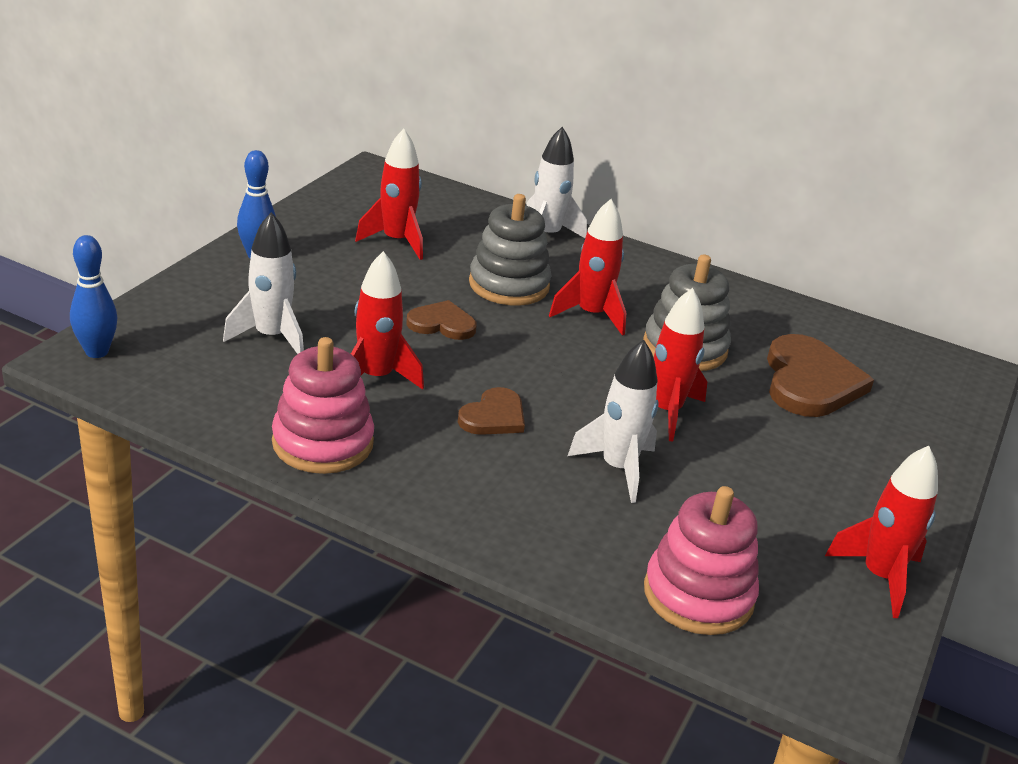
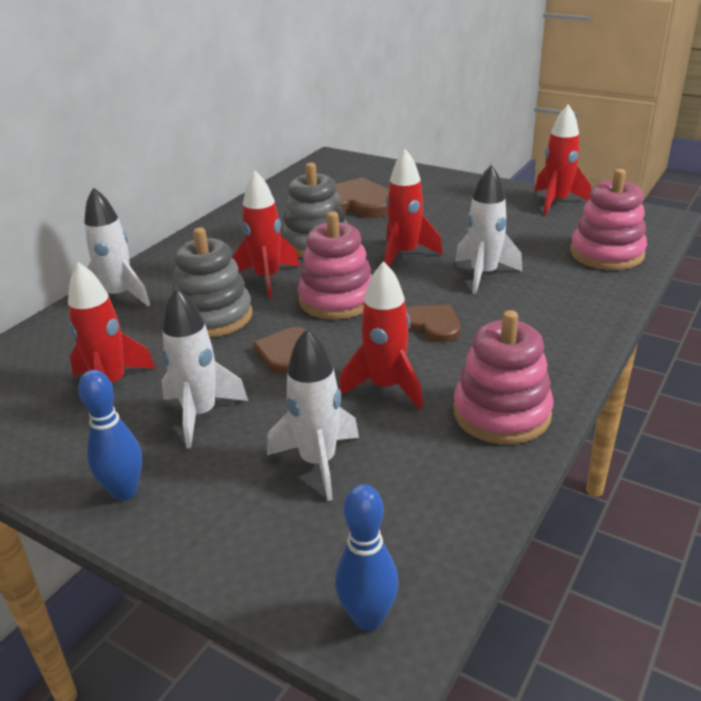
camera: 80 degrees left, 0 degrees up
none -> white rocket [161,287,248,448]
none -> pink stacking toy [298,211,372,320]

